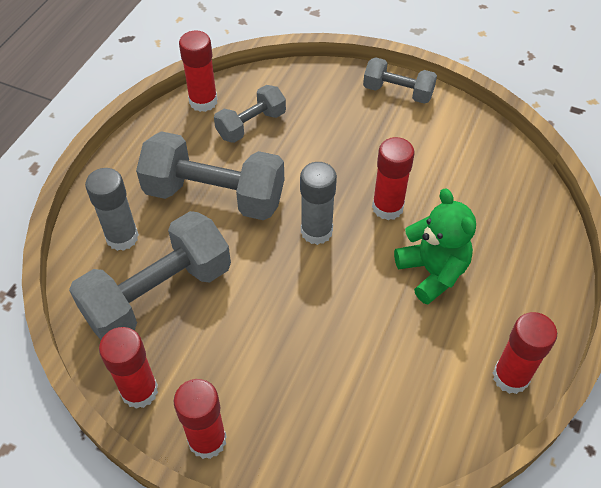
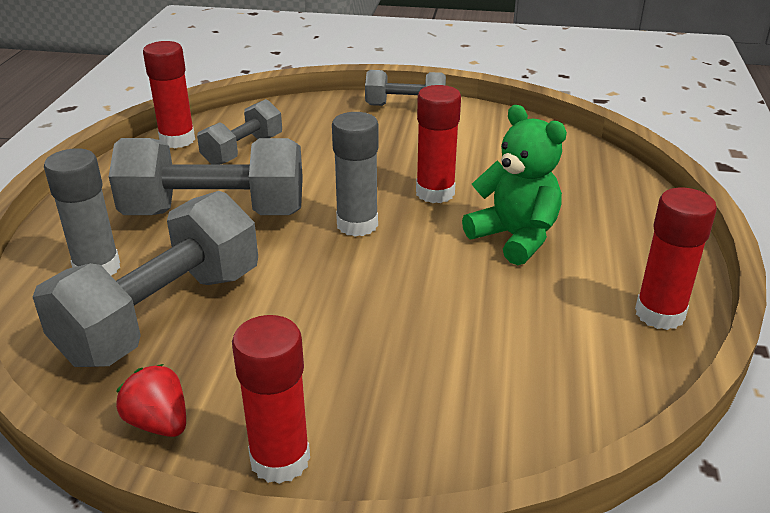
camera: 15 degrees left, 20 degrees down
red glue stick [99,327,158,409] -> red strawberry [116,364,186,437]

